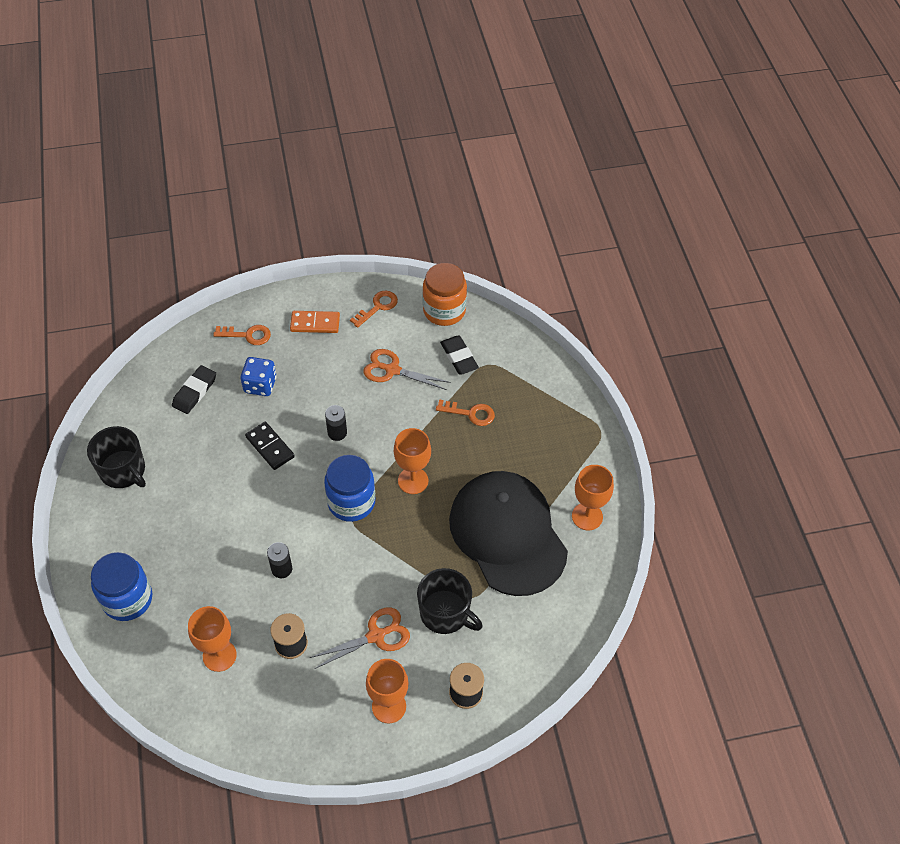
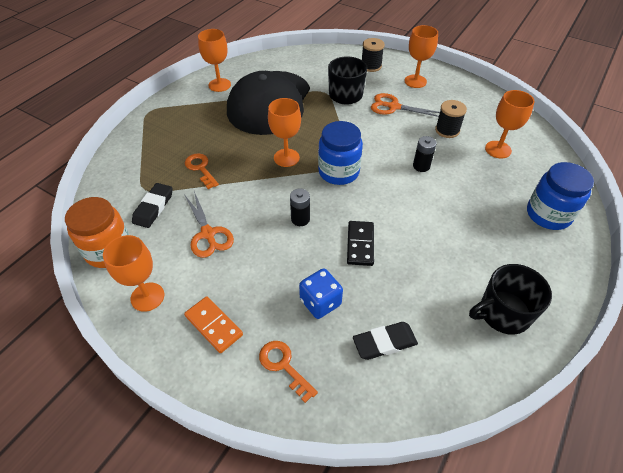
camera: 135 degrees left, 5 degrees down
black mug [87,426,146,488] -> black mug turned 105 degrees counterclockwise [469,264,552,335]
orange key [350,291,398,328] -> orange goblet [103,235,164,312]

